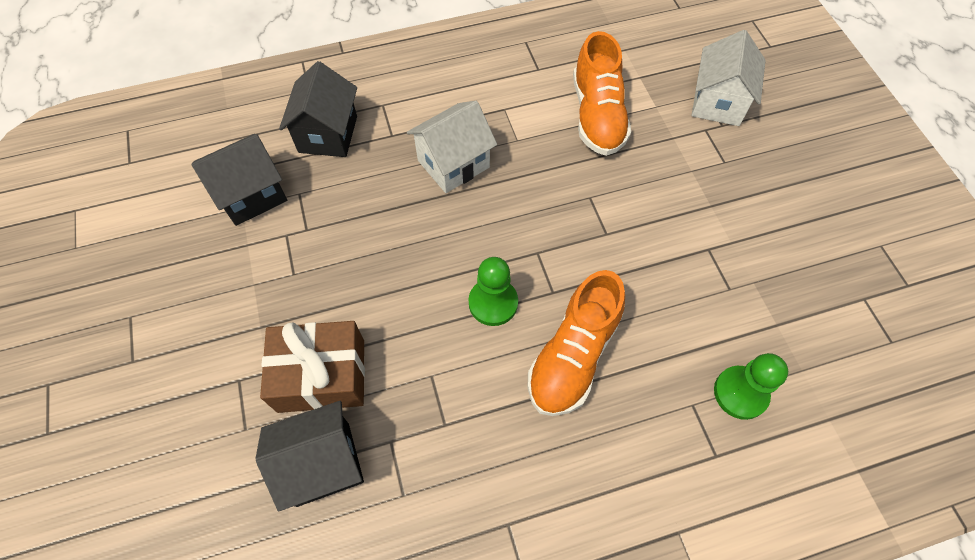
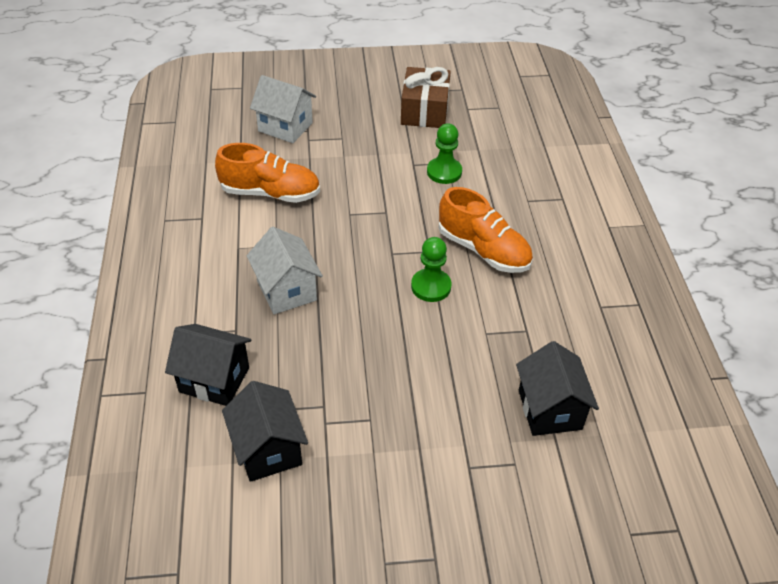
camera: 80 degrees left, 15 degrees down
brown gift [260,321,365,413] -> brown gift moved to [401,67,451,128]
green pawn [714,353,788,420] -> green pawn moved to [427,123,462,184]

